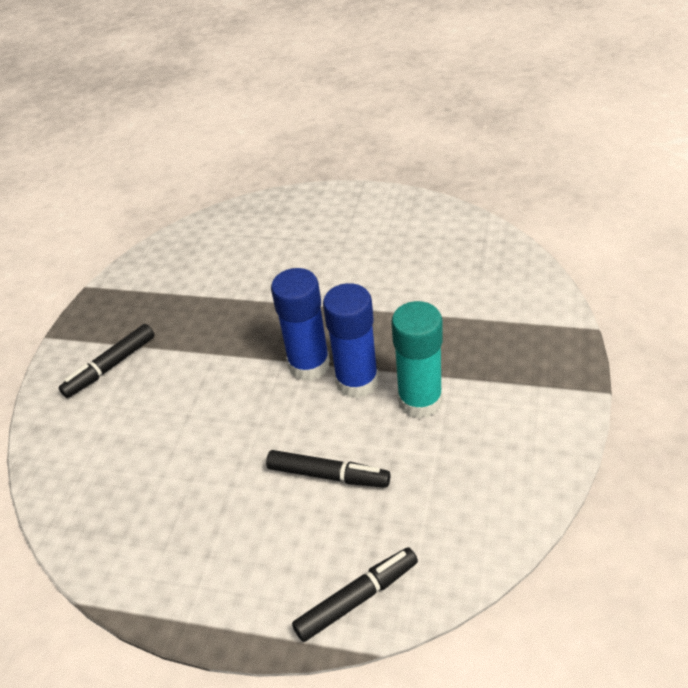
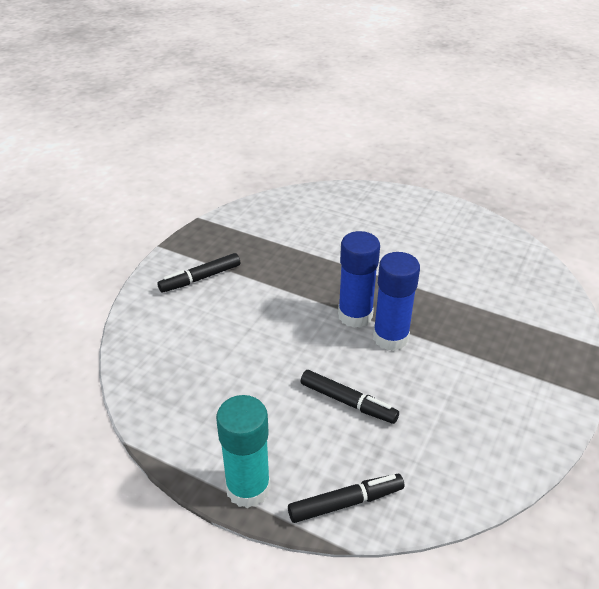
camera: 10 degrees right, 5 degrees down
turquoise glue stick [391,301,443,419] -> turquoise glue stick moved to [216,395,271,508]

